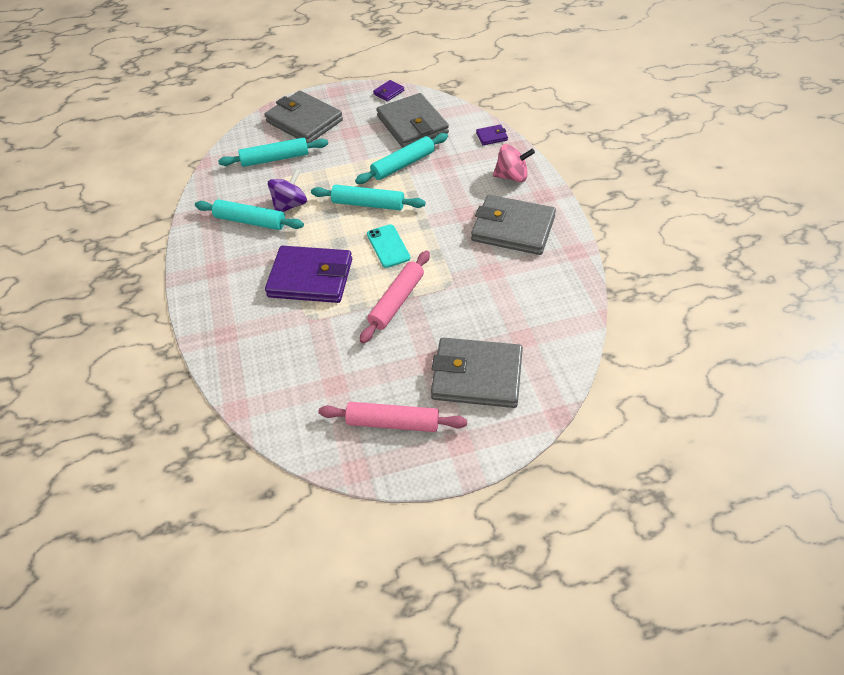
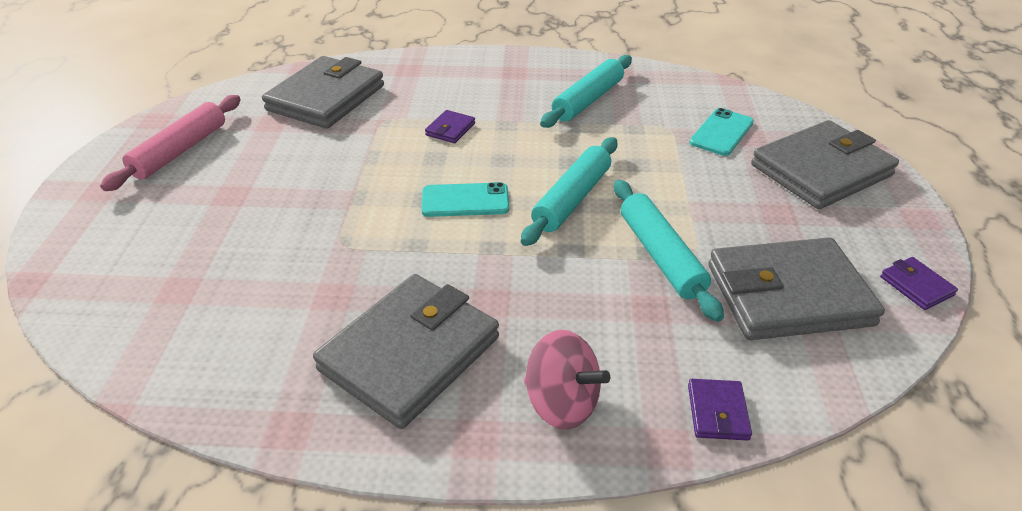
camera: 105 degrees right, 10 degrees down
turquoise rolling pin [218,137,328,167] -> turquoise phone [689,108,754,156]
purple wallet [265,246,352,303] -> purple wallet [425,110,475,143], size x0.42
purple spinning top [268,169,307,212] -> none
pink rolling pin [360,250,430,344] -> none
grey wallet [431,338,523,408] -> grey wallet moved to [262,56,384,129]
pink spinning top [493,144,535,182] -> pink spinning top turned 75 degrees counterclockwise [524,330,610,429]

